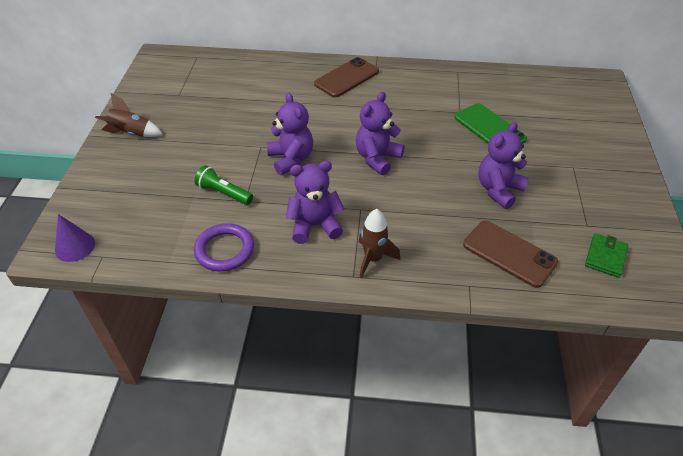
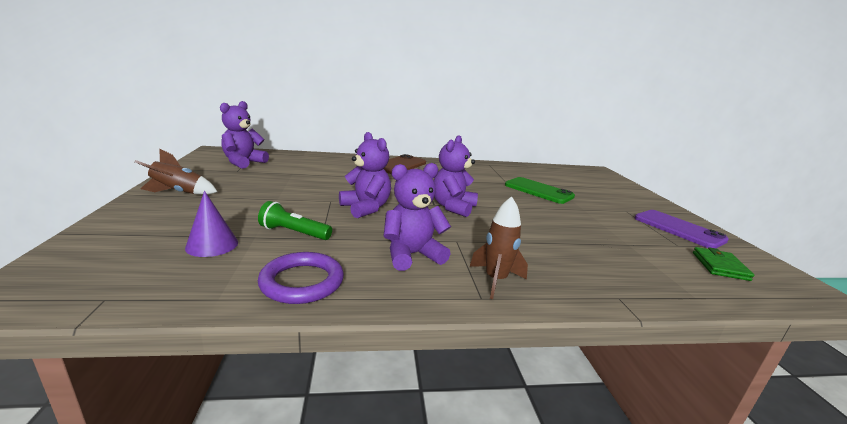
camera: 15 degrees left, 25 degrees down
purple cone [55,214,95,262] -> purple cone moved to [185,191,238,257]
brown phone [463,220,558,288] -> none
purple teddy bear [478,122,529,209] -> purple teddy bear moved to [220,101,269,169]
none -> purple phone [635,210,729,248]

